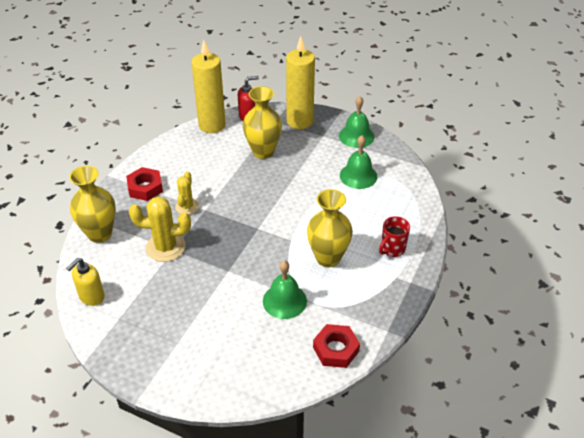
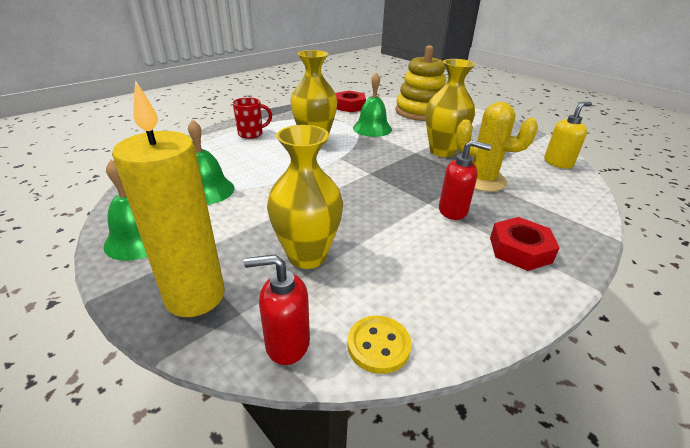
camera: 160 degrees left, 10 degrees down
yellow vase [69,166,116,243] -> yellow vase moved to [426,59,476,157]
yellow cactus [175,172,199,215] -> red soap dispenser [439,140,491,220]
yellow candle [191,40,226,133] -> yellow button [347,316,412,374]
none -> yellow stacking toy [395,45,446,121]

